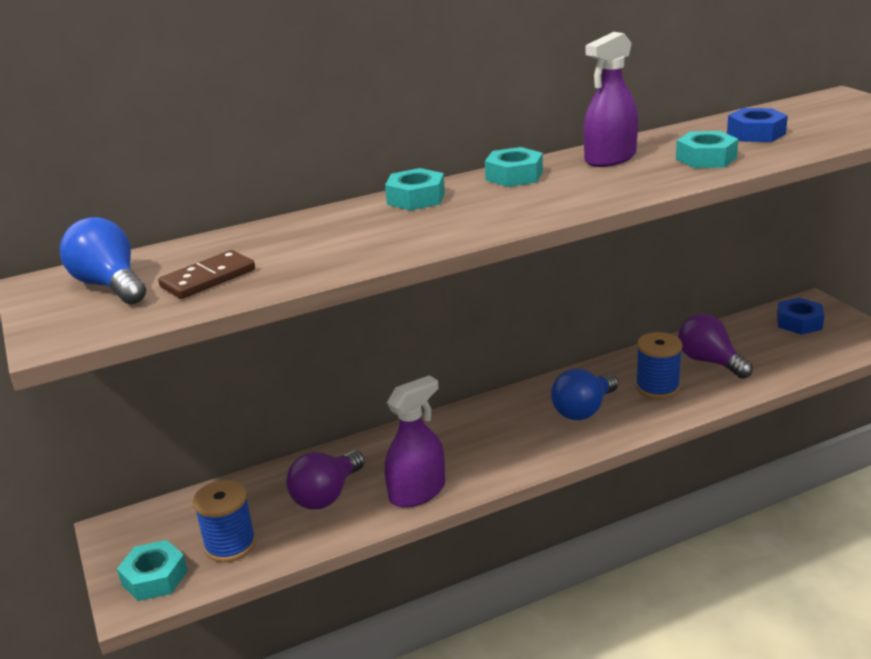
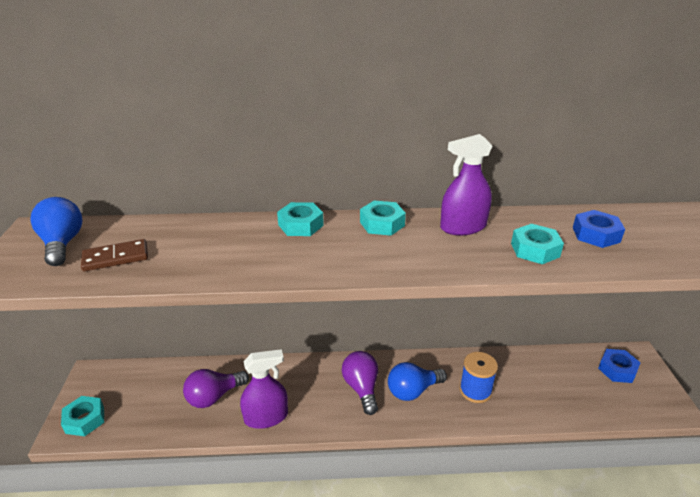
camera: 20 degrees right, 5 degrees up
blue spool [193,480,256,562] -> none
purple light bulb [678,314,753,379] -> purple light bulb moved to [342,351,378,415]

